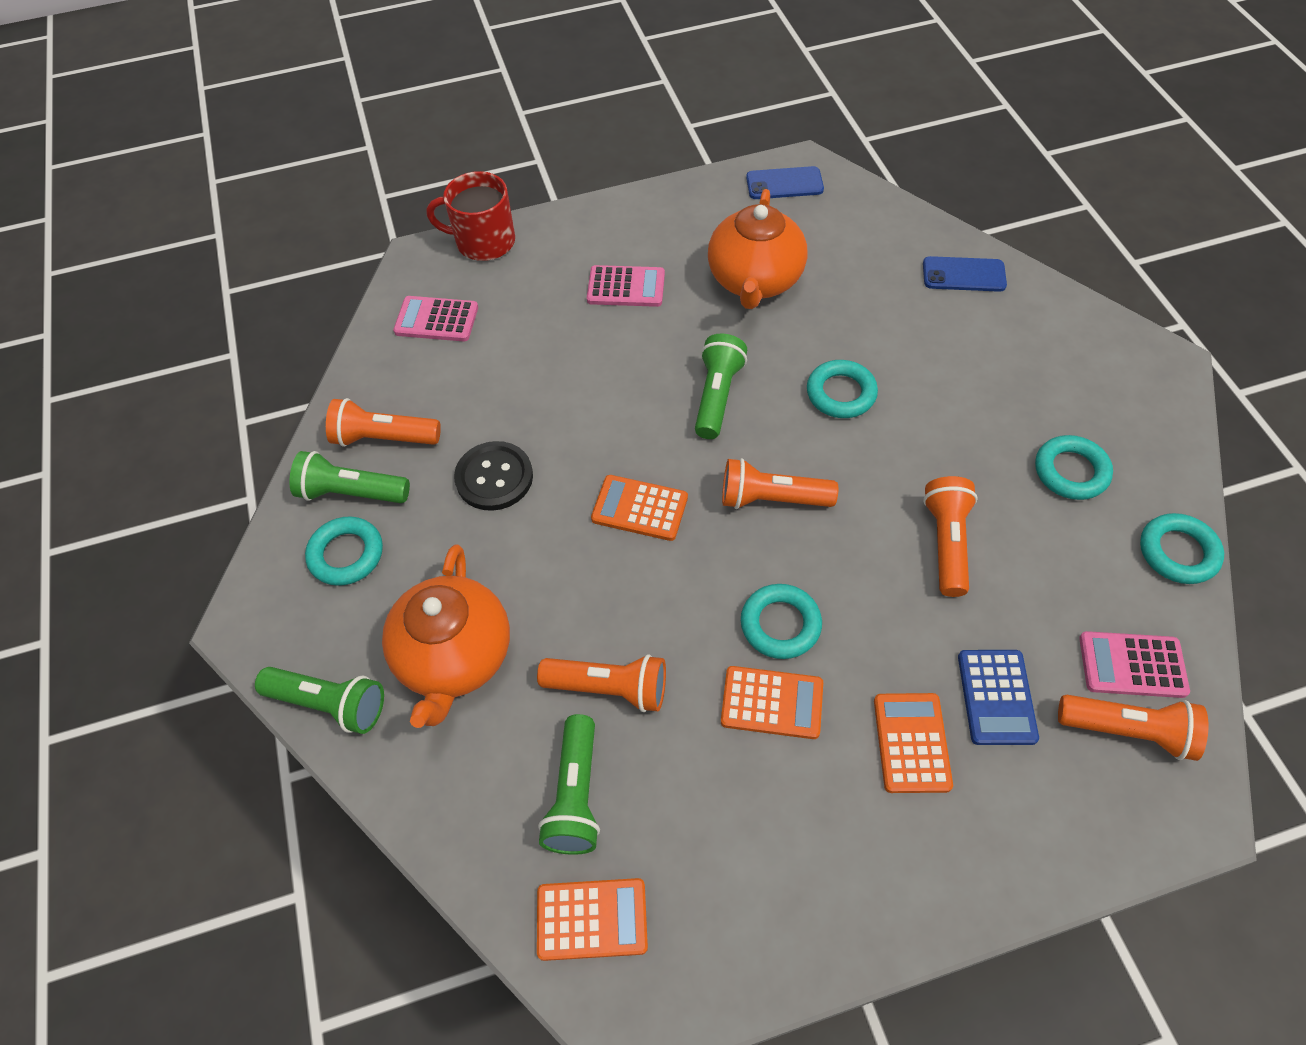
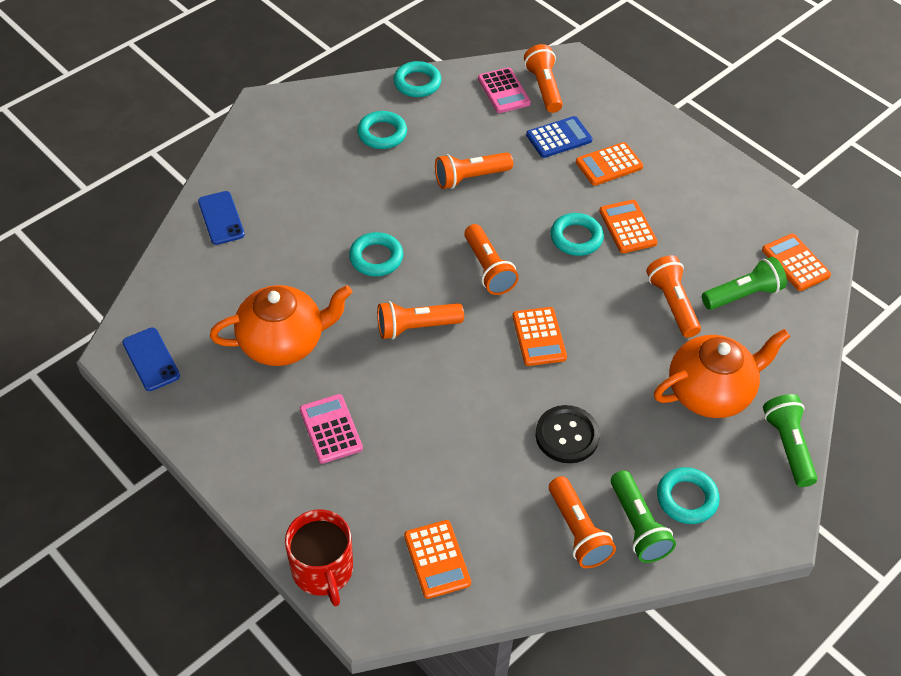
camera: 120 degrees left, 5 degrees down
pink calculator [393,296,478,342] -> orange calculator [404,520,471,599]
green flashlight [695,333,747,439] -> orange flashlight [377,301,464,340]

